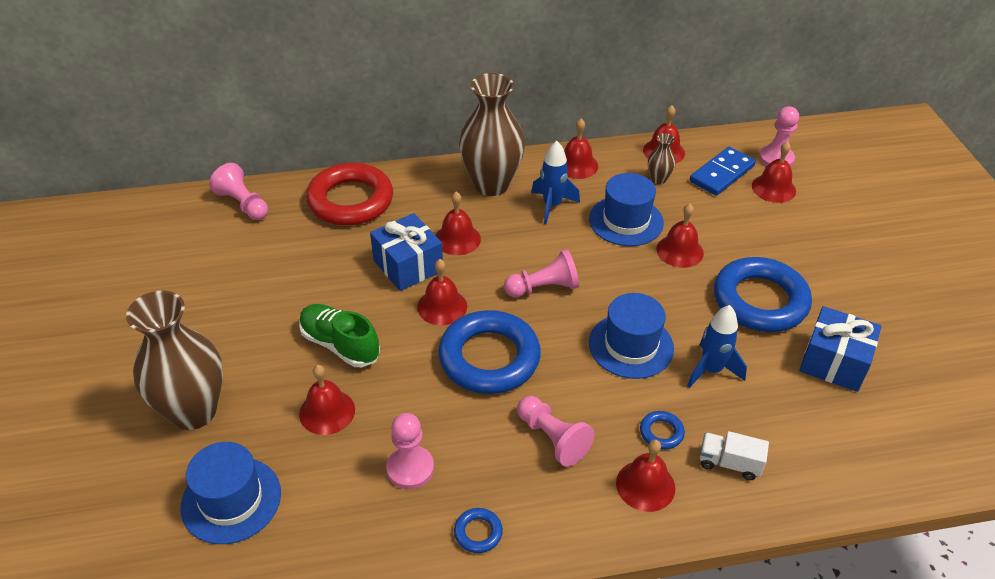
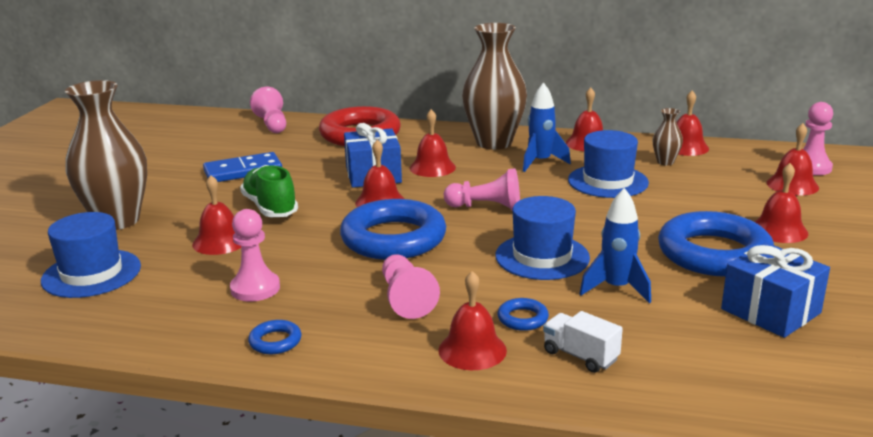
camera: 25 degrees right, 20 degrees down
red bell [656,204,704,268] -> red bell moved to [754,163,808,243]
blue domino [690,147,756,196] -> blue domino moved to [203,152,282,182]

